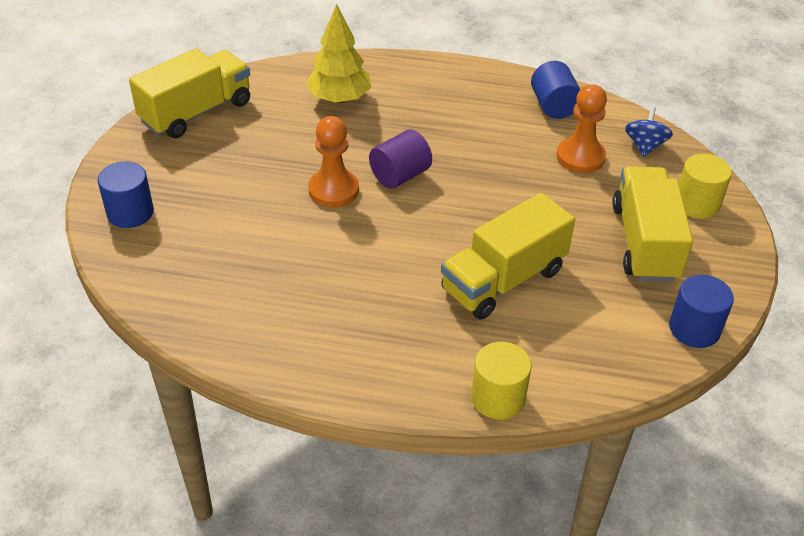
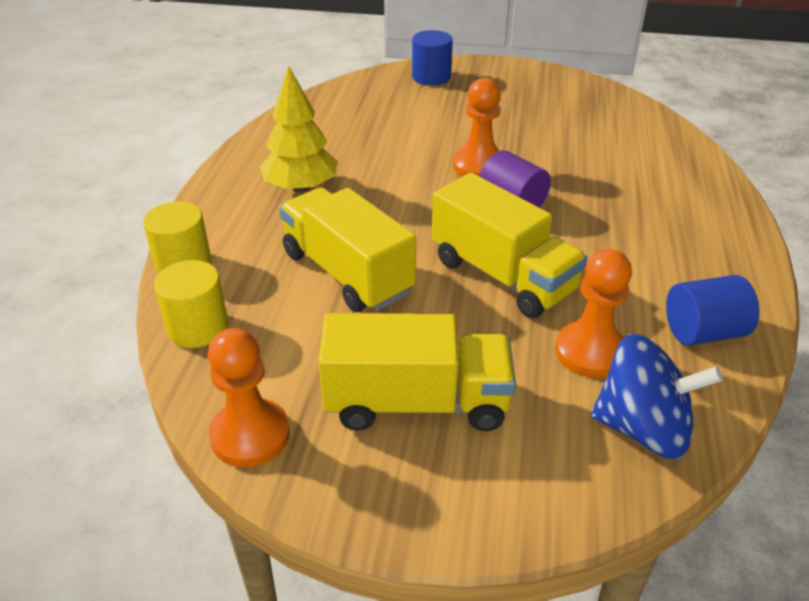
camera: 90 degrees right, 5 degrees down
yellow truck [129,48,250,138] -> yellow truck moved to [432,173,588,318]
yellow tree [306,4,371,103] -> yellow tree moved to [260,66,338,193]
blue spinning top [625,107,673,157] -> blue spinning top [591,334,723,459], size x1.64
blue cylinder [669,275,734,348] -> orange pawn [208,328,290,467]
yellow cylinder [679,154,732,219] -> yellow cylinder moved to [154,260,228,348]

